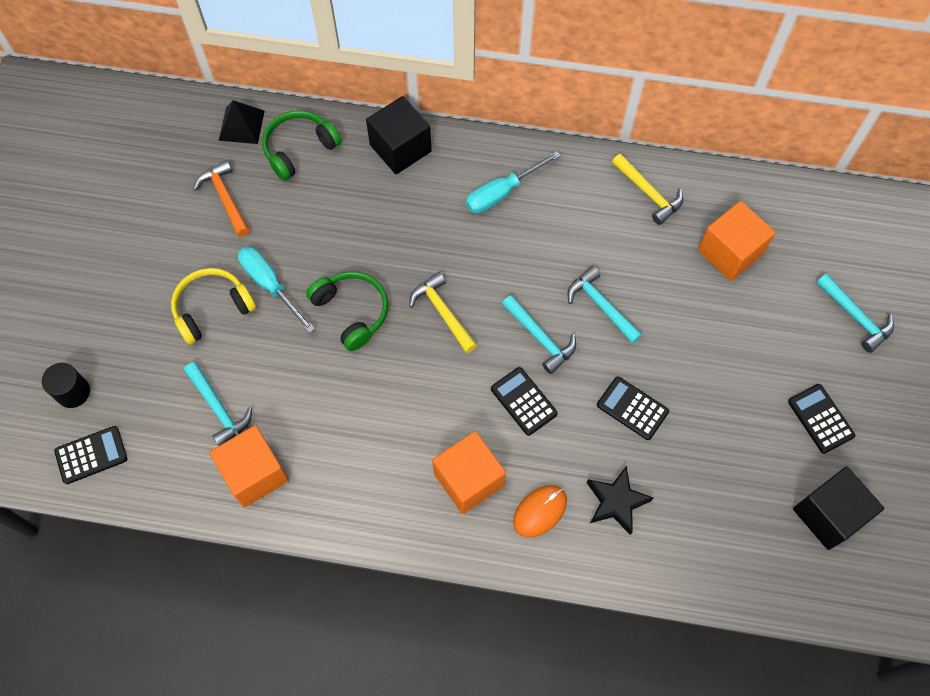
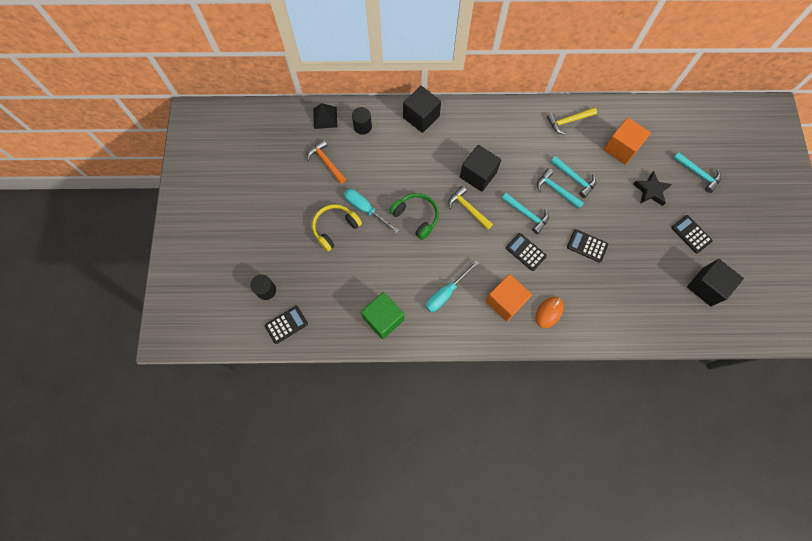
camera: 10 degrees left, 5 degrees up
turquoise hammer [184,362,252,446] -> turquoise hammer moved to [551,156,596,198]
orange cube [209,425,289,508] -> green cube [361,292,404,340]
green headphones [262,111,342,181] -> black cylinder [352,107,372,135]
turquoise screwdriver [466,151,561,213] -> turquoise screwdriver moved to [425,261,479,312]
black star [587,466,653,535] -> black star moved to [633,171,672,206]
yellow hammer [612,154,683,225] -> yellow hammer turned 120 degrees clockwise [547,107,597,135]
none -> black cube [460,145,501,192]

